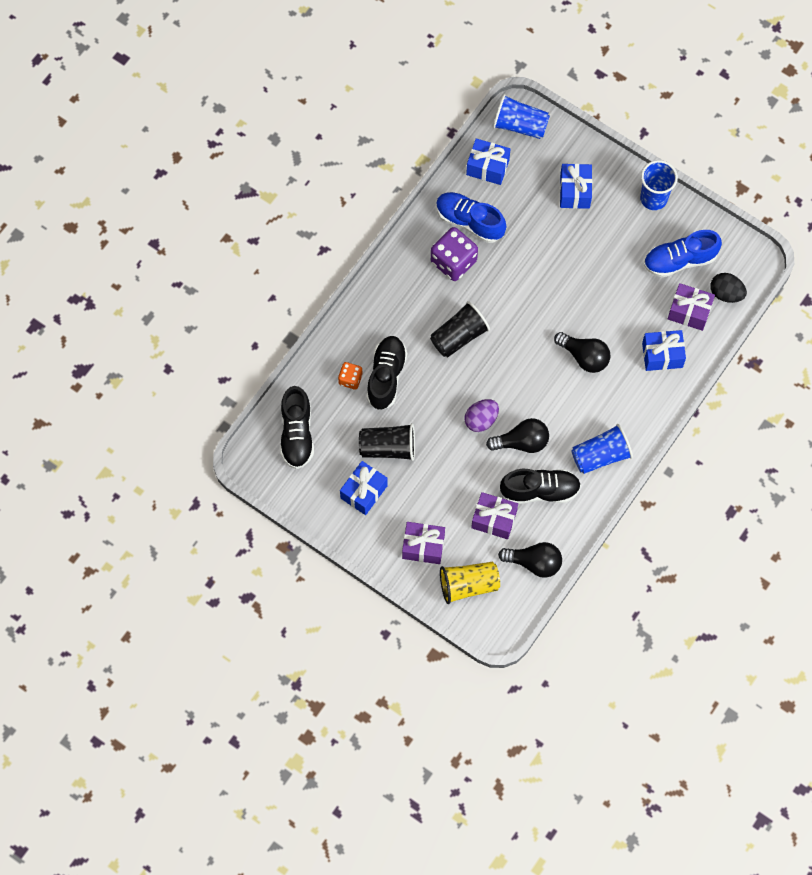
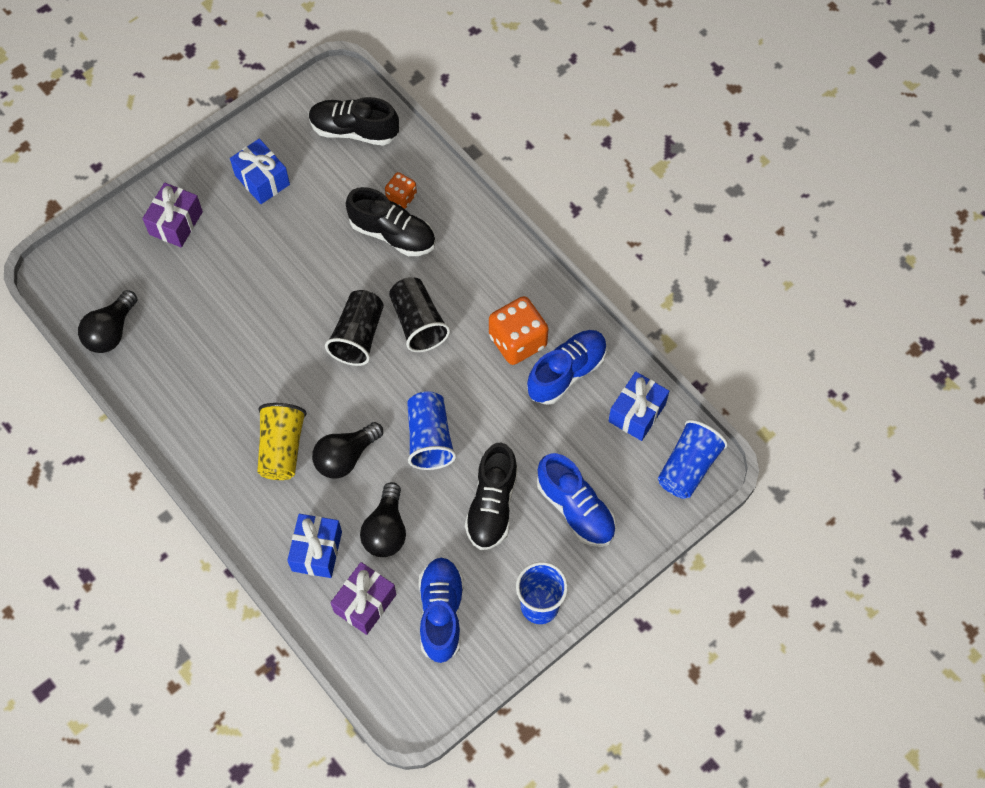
camera: 105 degrees right, 5 degrees down
black cup [359,423,415,461] -> black cup moved to [325,290,384,366]
purple dice [431,227,478,281] -> orange dice [489,296,549,365]
yellow cup [440,562,500,604] -> yellow cup moved to [257,403,307,480]
purple egg [464,399,499,432] -> none
purple gift [471,492,518,539] -> none
black light bulb [486,418,549,453] -> black light bulb moved to [360,482,406,557]
black shoe [500,469,581,504] -> black shoe moved to [465,443,518,550]
blue gift [560,164,592,209] -> blue shoe [537,453,616,547]
blue cup [571,424,633,474] -> blue cup moved to [407,391,456,470]
black egg [710,273,747,303] -> none

